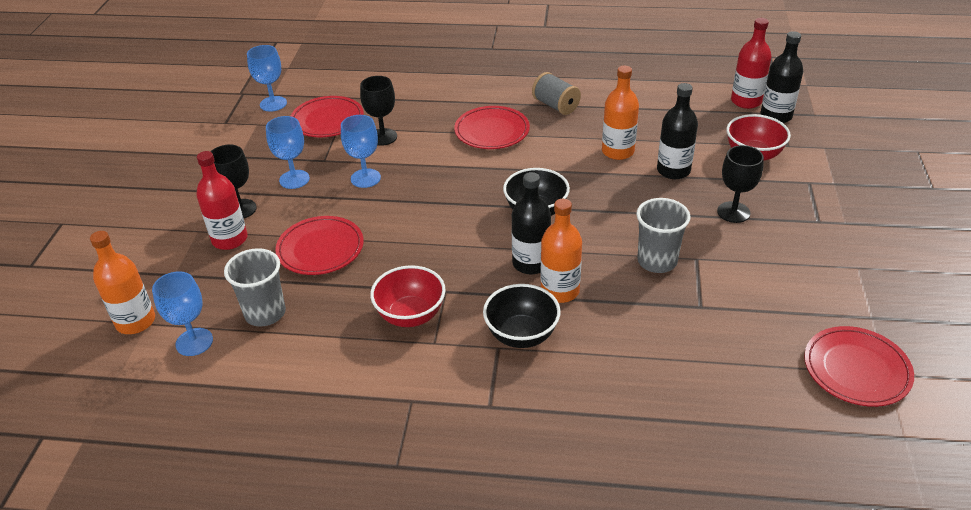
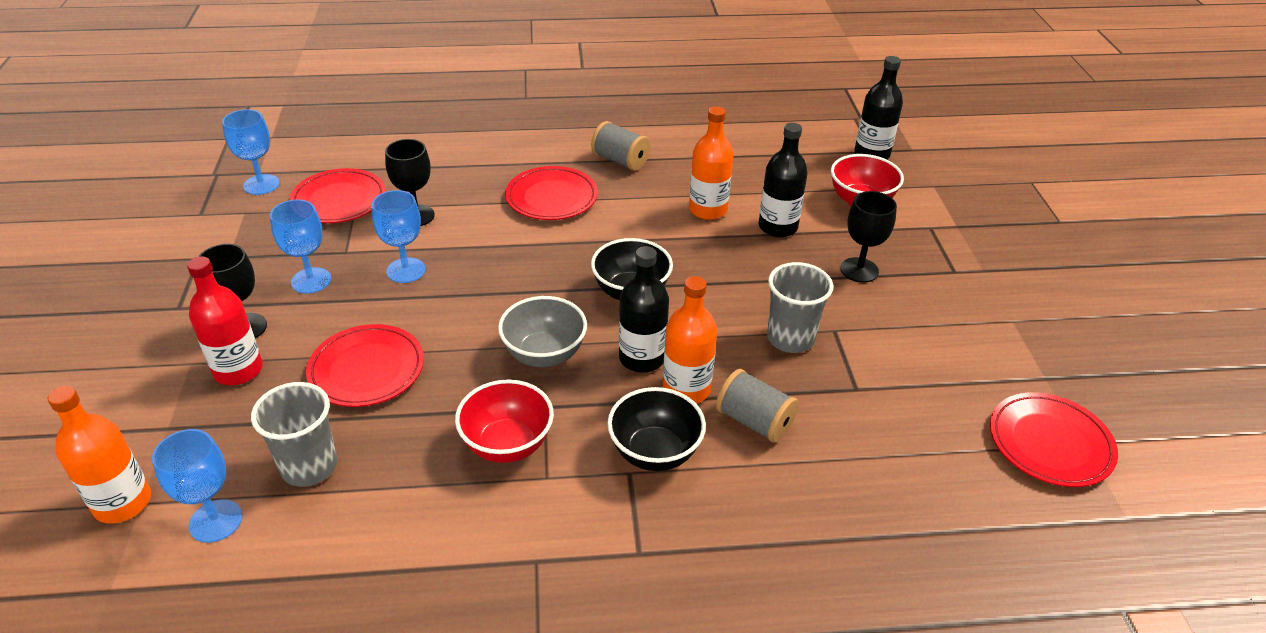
camera: 15 degrees left, 0 degrees up
red bottle [731,18,772,109] -> none
none -> grey bowl [498,296,587,367]
none -> grey spool [716,369,799,443]

